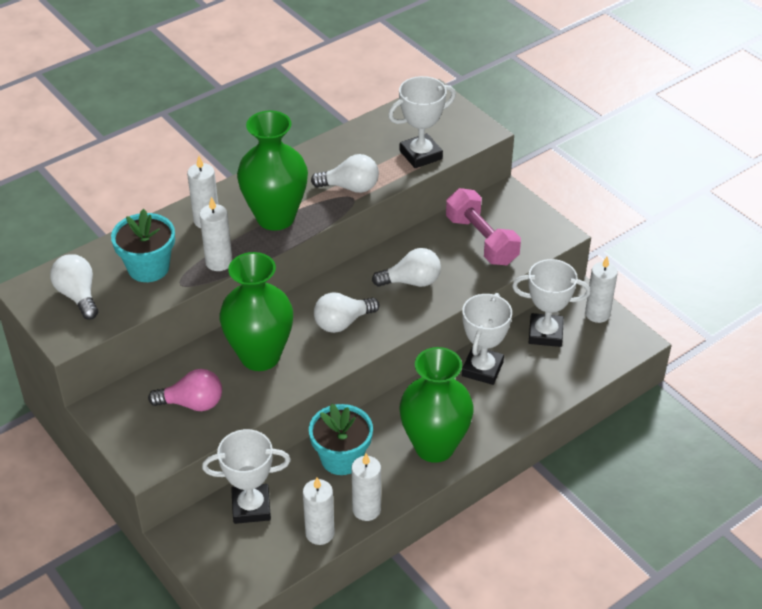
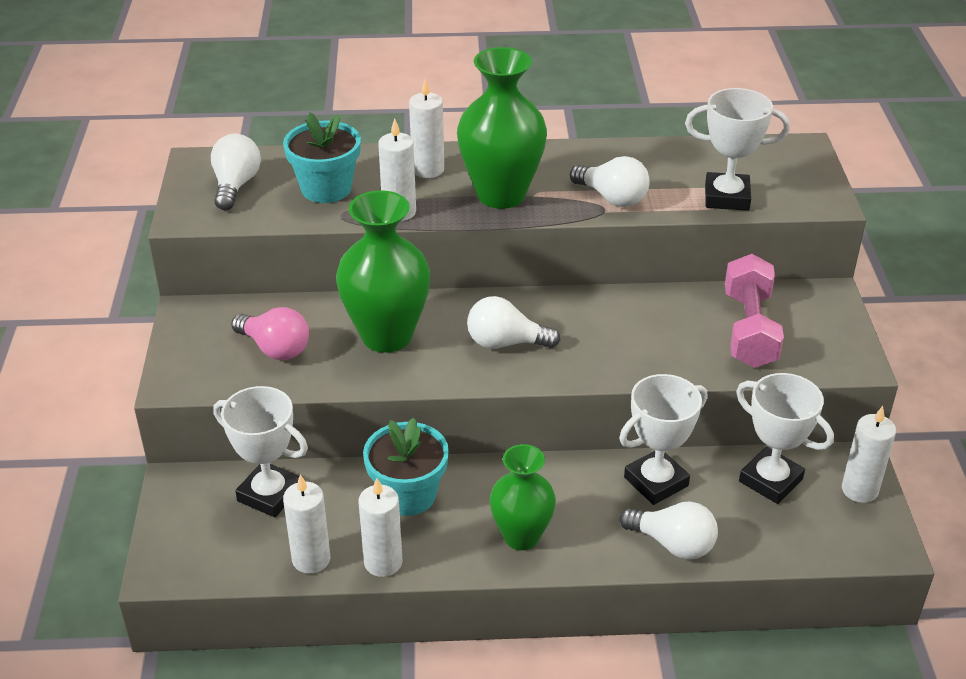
camera: 35 degrees right, 5 degrees down
white light bulb [372,248,441,287] -> white light bulb moved to [619,501,718,560]
green vase [399,347,473,463] -> green vase [490,444,556,550], size x0.65

